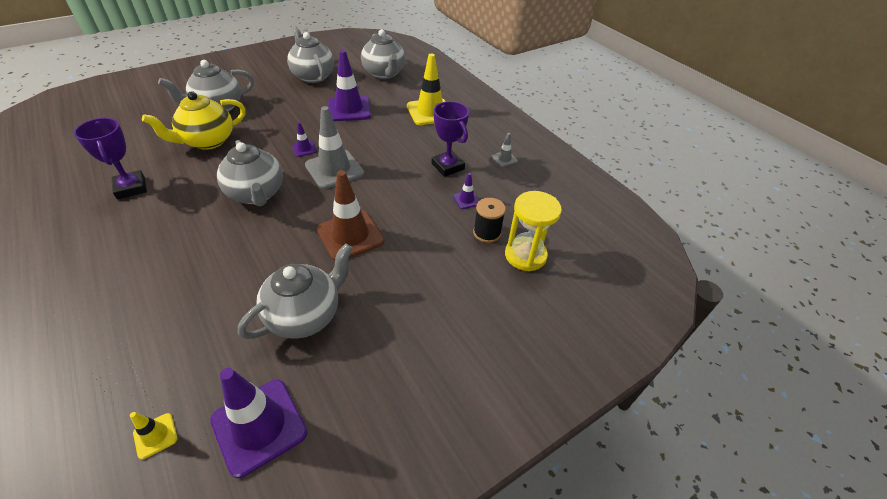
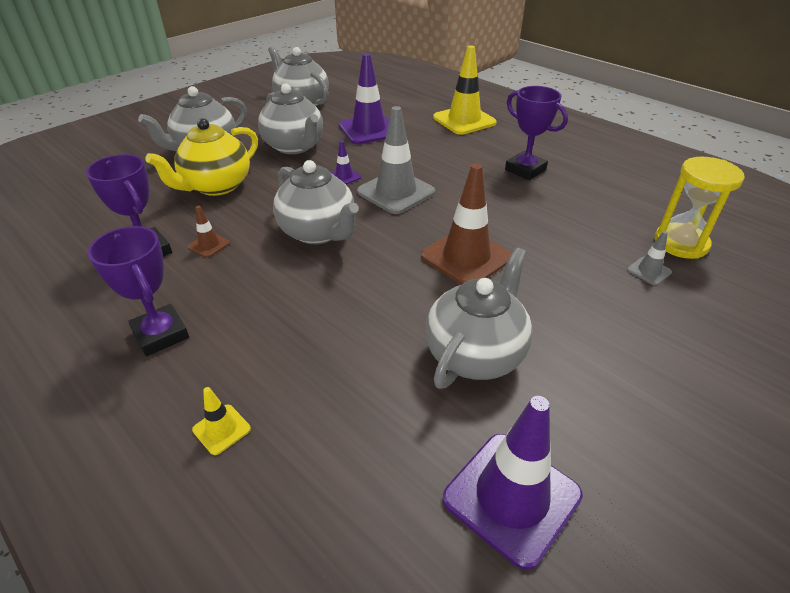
camera: 10 degrees left, 5 degrees down
yellow traffic cone [130,412,178,459] -> yellow traffic cone moved to [192,387,251,455]
grey teapot [361,29,405,79] -> grey teapot moved to [258,83,323,154]
purple traffic cone [453,173,480,209] -> none
black spool [473,198,506,243] -> none
grey traffic cone [491,133,518,167] -> grey traffic cone moved to [627,231,672,285]
none -> purple trophy [88,226,189,356]
none -> brown traffic cone [188,206,230,258]

